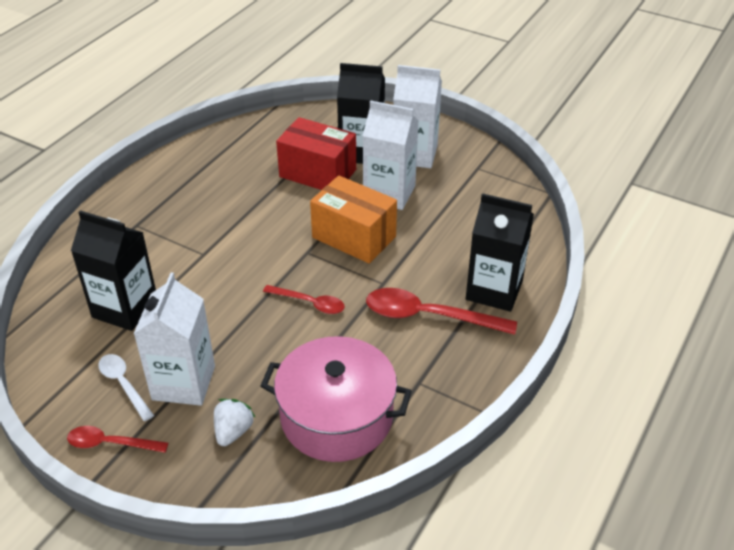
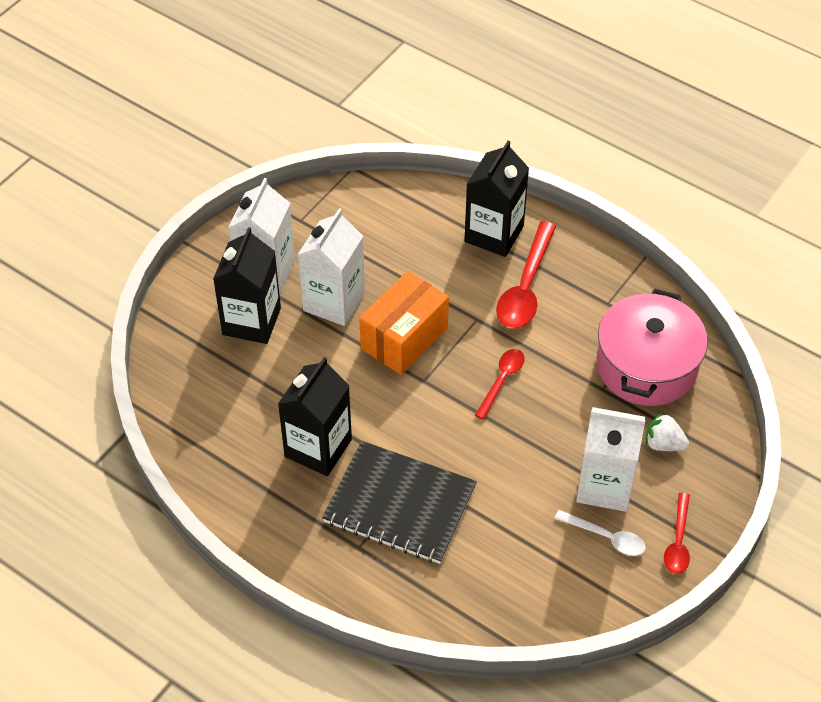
camera: 85 degrees left, 10 degrees up
black carton [71,210,156,331] -> black carton moved to [278,357,352,476]
white spoon [98,354,154,421] -> white spoon turned 120 degrees counterclockwise [554,510,646,556]
red box [276,117,356,190] -> none
none -> black notebook [322,441,477,564]

